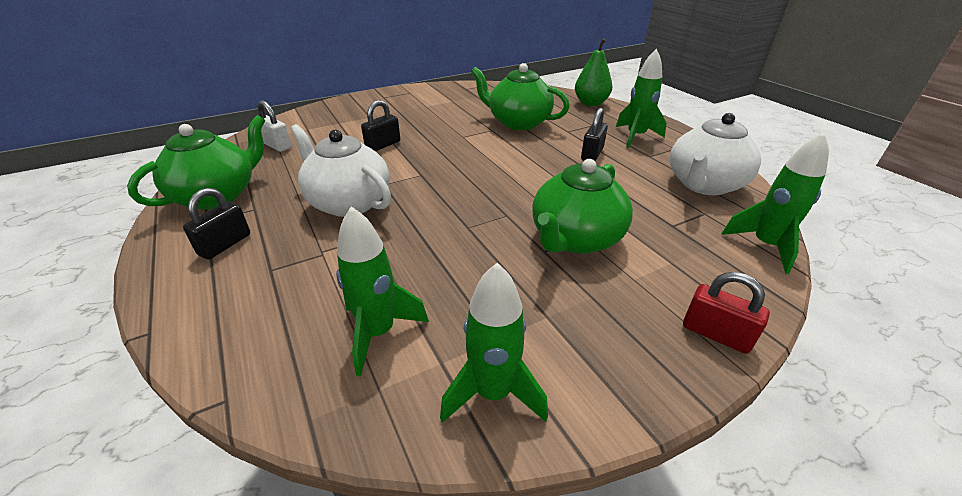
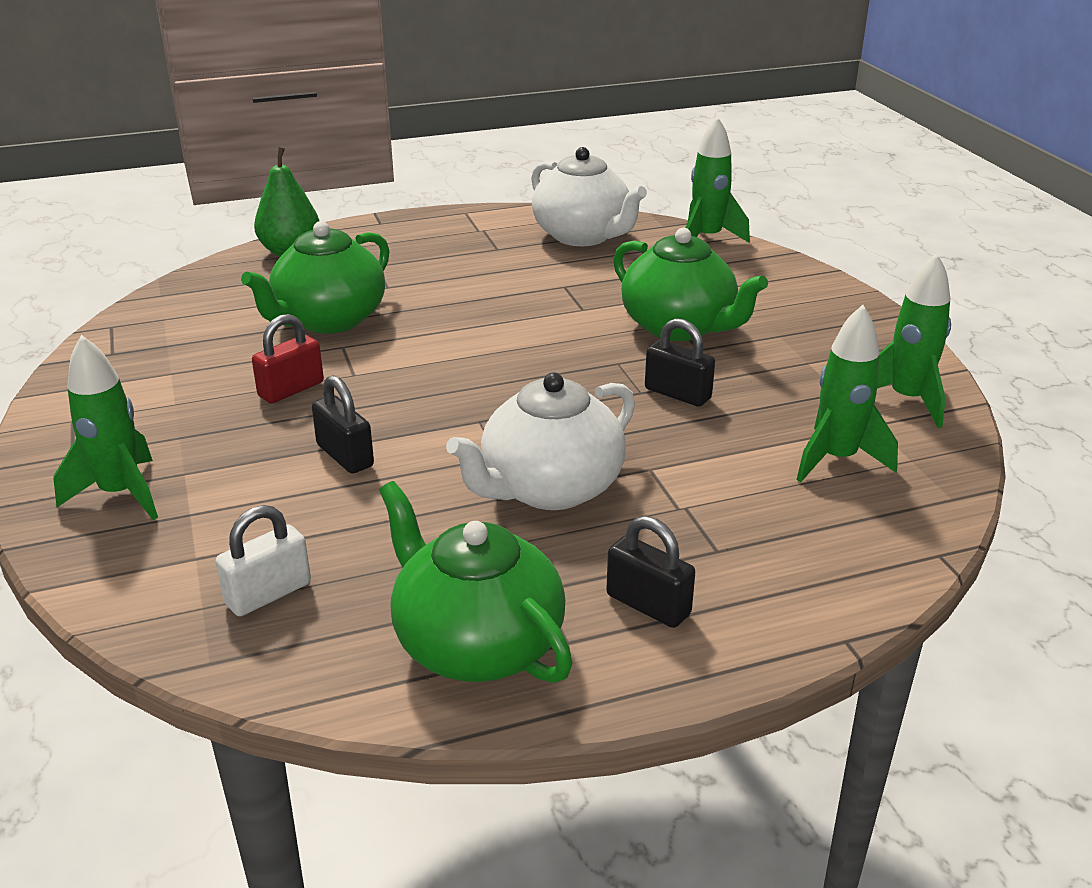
camera: 80 degrees left, 5 degrees down
black padlock [581,108,608,161] -> black padlock moved to [645,318,715,407]
green rocket [616,48,667,148] -> green rocket moved to [53,335,158,520]
red padlock [683,272,770,354] -> red padlock moved to [252,314,324,403]

